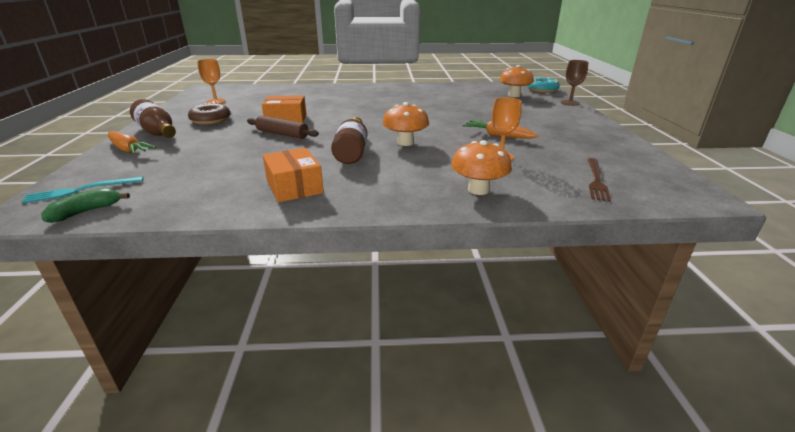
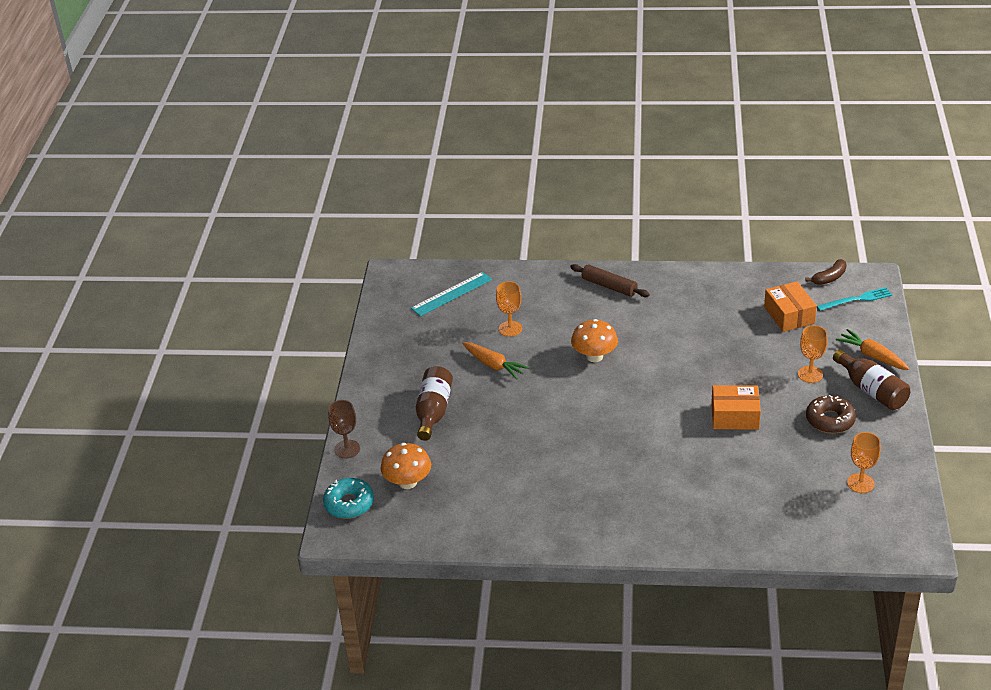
camera: 170 degrees left, 10 degrees up
green banana [41,188,130,223] -> brown banana [805,259,847,285]
brown rolling pin [247,115,319,139] -> brown rolling pin moved to [570,264,650,297]
orange box [263,148,324,203] -> orange box moved to [764,281,817,332]
brown bottle [331,117,367,164] -> brown bottle moved to [416,366,453,441]
orange mushroom [451,140,512,195] -> none
brown fork [588,158,611,202] -> turquoise ruler [411,272,492,316]
none -> orange goblet [798,325,828,383]

